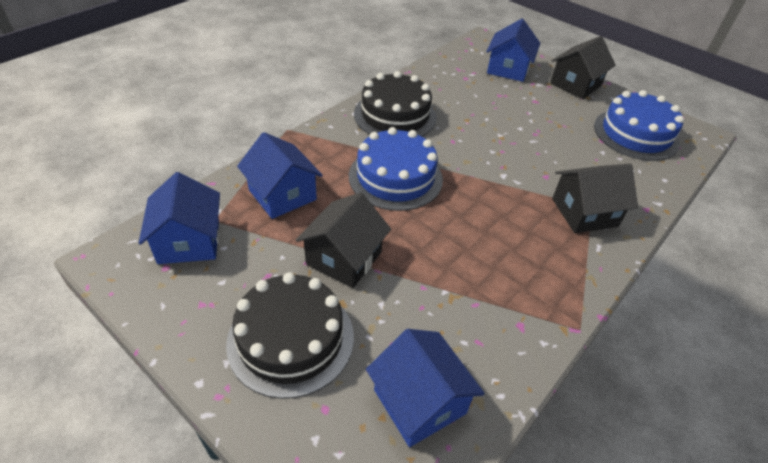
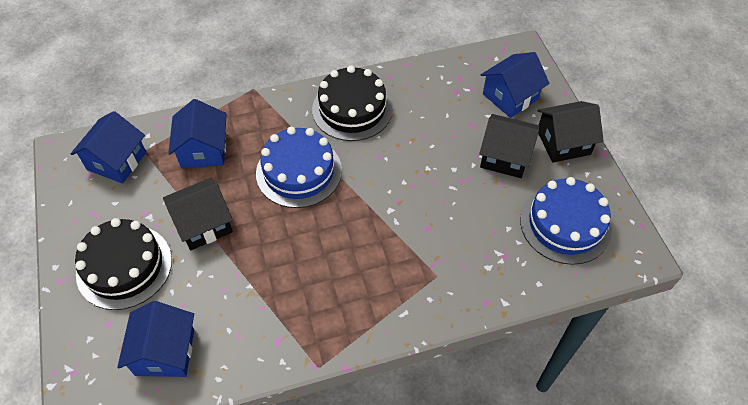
camera: 35 degrees right, 10 degrees up
black house [552,164,638,233] -> black house moved to [479,114,539,178]

